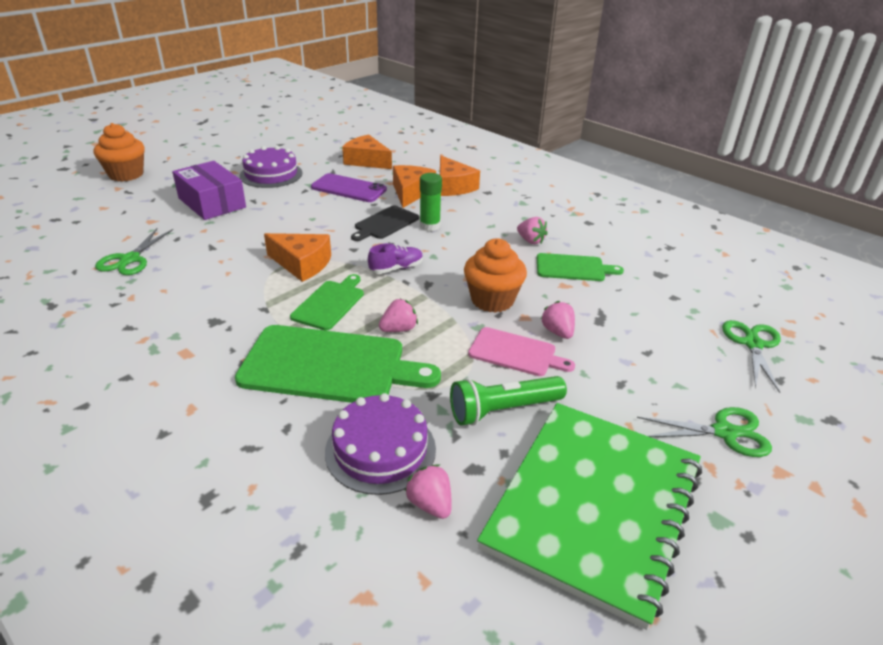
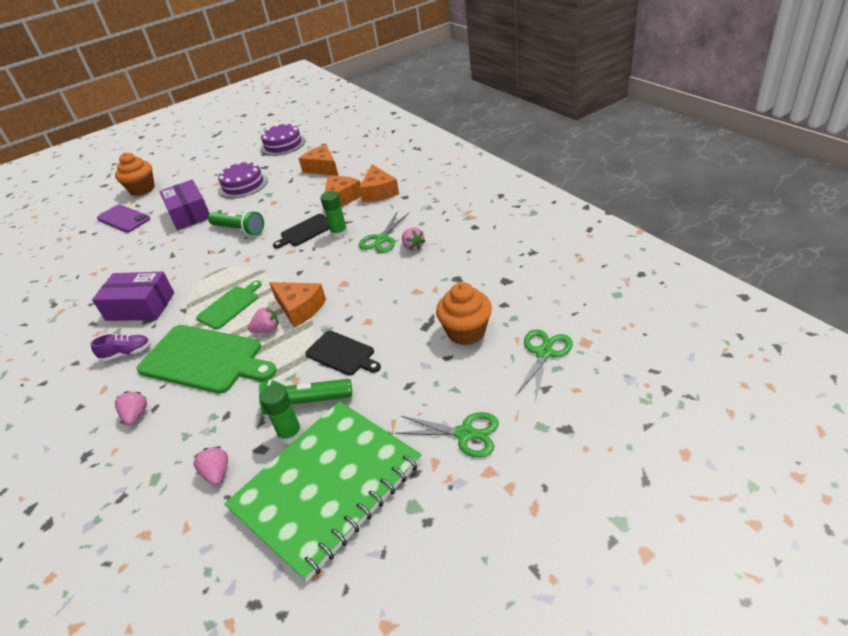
camera: 20 degrees right, 5 degrees up
green scissors [95,228,173,275] -> green scissors moved to [359,212,409,253]
orange cheese [264,233,331,282] -> orange cheese moved to [269,282,326,328]
purple phone [311,173,387,202] -> purple phone moved to [97,204,150,233]
purple cake [325,393,436,495] -> purple cake moved to [261,122,306,156]
purple shoe [368,243,423,274] -> purple shoe moved to [91,334,150,362]
orange cupcake [464,238,527,313] -> orange cupcake moved to [436,282,492,345]
pink cutting board [468,327,575,376] -> black cutting board [305,331,381,376]
green cutting board [537,253,624,281] -> none
pink strawberry [541,301,575,339] -> pink strawberry moved to [115,391,147,426]
none -> purple box [92,272,174,321]
none -> green flashlight [208,210,264,236]
none -> green glue stick [260,384,303,445]

